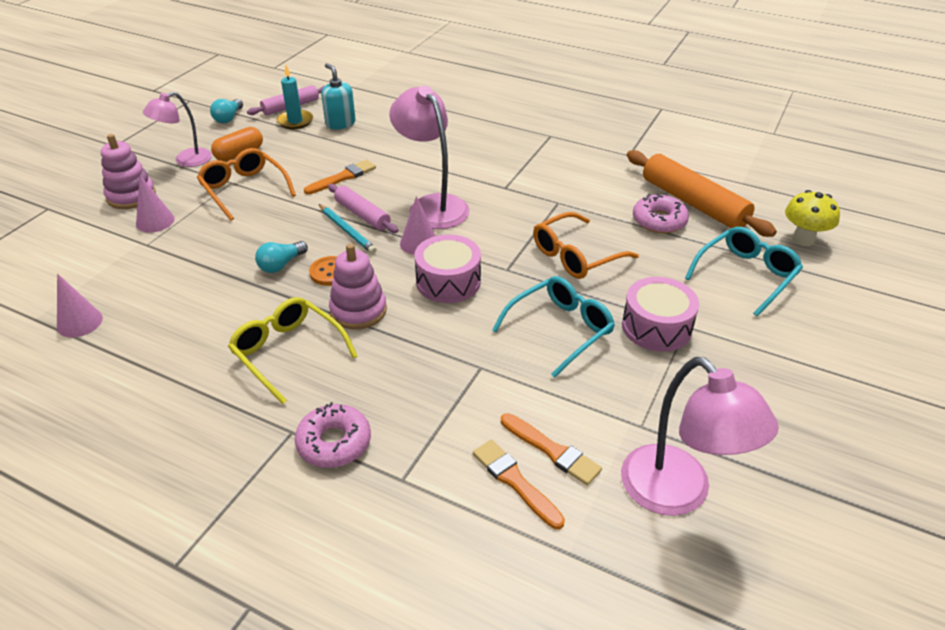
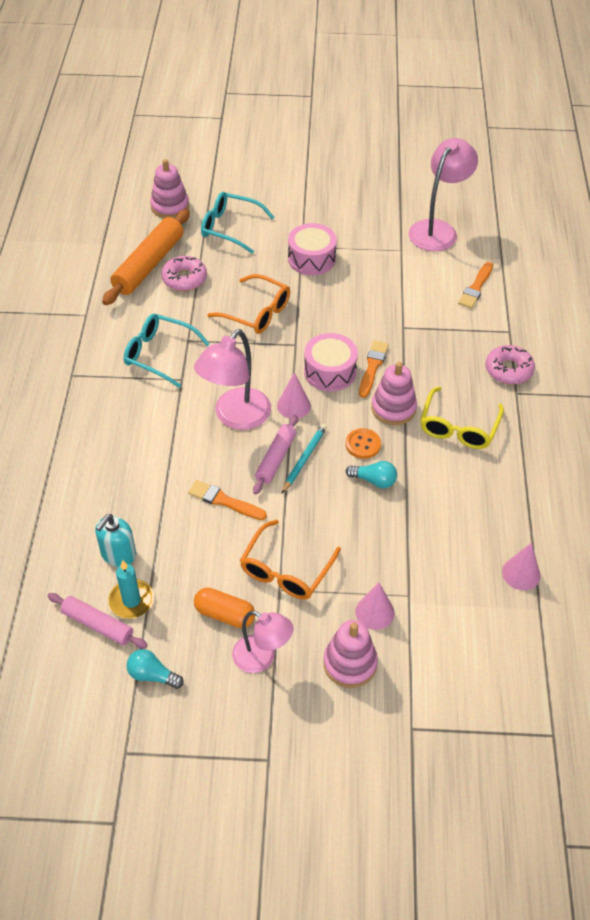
camera: 115 degrees left, 10 degrees up
turquoise light bulb [210,99,243,123] -> turquoise light bulb turned 150 degrees counterclockwise [127,649,184,689]
turquoise glasses [492,276,615,378] -> turquoise glasses moved to [124,314,210,388]
orange brush [501,413,602,485] -> orange brush moved to [359,340,389,398]
yellow mushroom [785,190,840,246] -> pink stacking toy [150,159,189,218]

